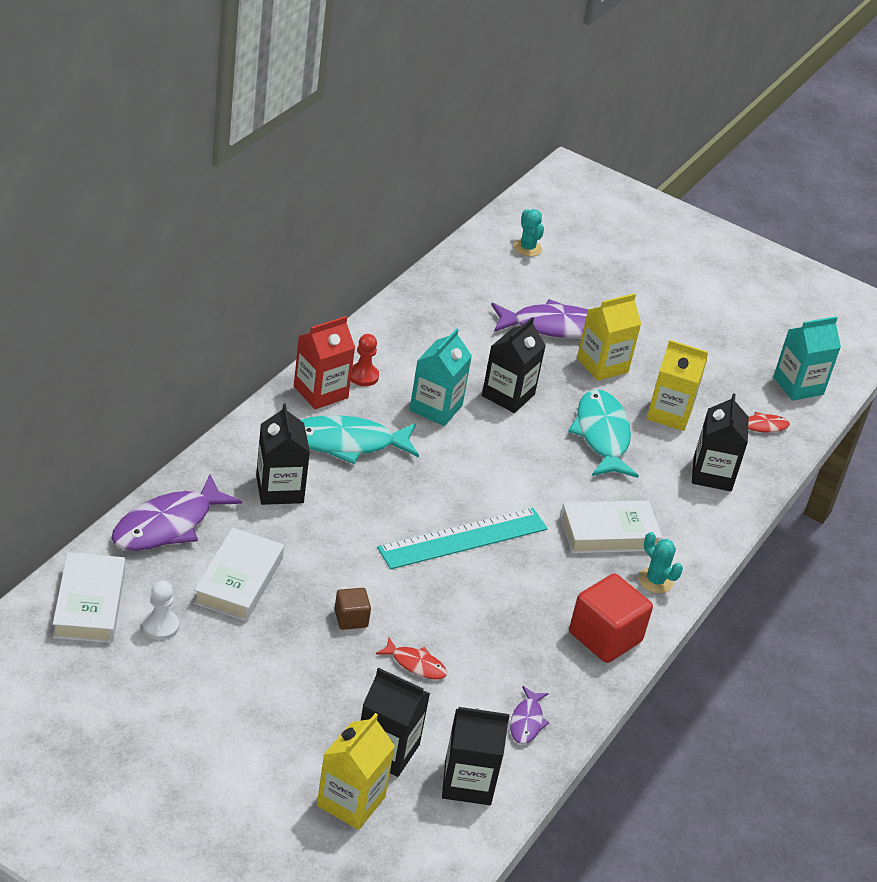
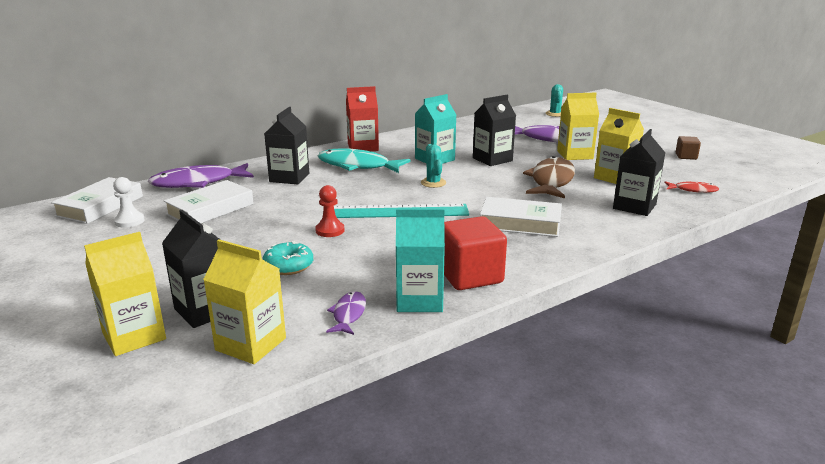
camera: 30 degrees right, 15 degrees down
brown cube [334,588,371,630] -> brown cube moved to [676,136,701,160]
red pawn [351,334,379,386] -> red pawn moved to [315,185,344,237]
red fish [376,638,447,680] -> turquoise donut [263,241,313,275]
black carton [442,707,510,805] -> yellow carton [203,240,286,364]
purple fish [510,686,549,744] -> purple fish turned 150 degrees clockwise [326,291,366,335]
turquoise fish [568,389,639,478] -> brown fish [523,156,575,198]
turquoise cactus [638,532,683,593] -> turquoise cactus moved to [421,144,446,188]
turquoise carton [773,316,841,401] -> turquoise carton moved to [396,209,445,312]

